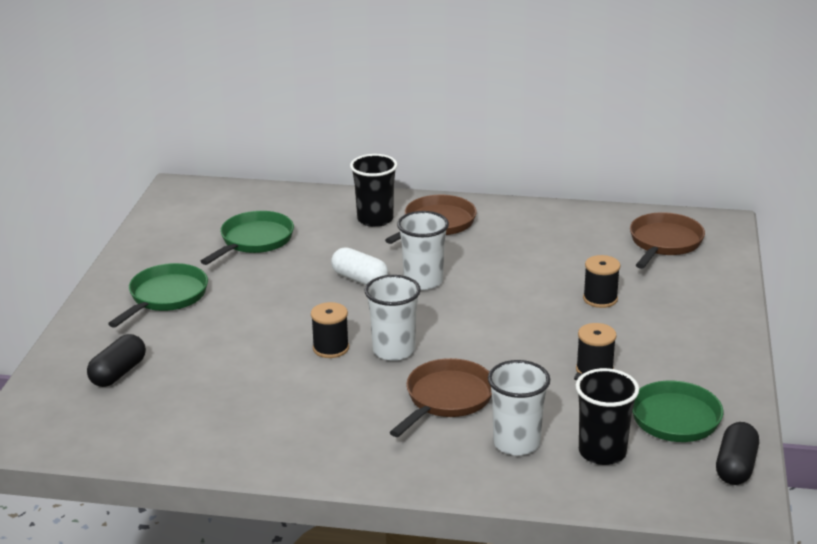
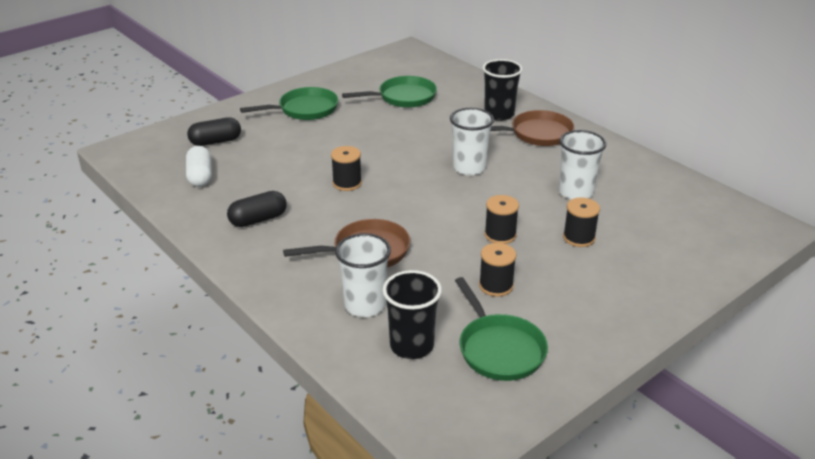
camera: 40 degrees right, 5 degrees up
white capsule [331,247,389,285] -> white capsule moved to [186,146,212,187]
white cup [365,275,421,361] -> white cup moved to [559,130,606,200]
brown pan [630,212,705,269] -> none
black capsule [716,422,759,485] -> black capsule moved to [227,191,287,227]
none -> black spool [484,195,519,244]

